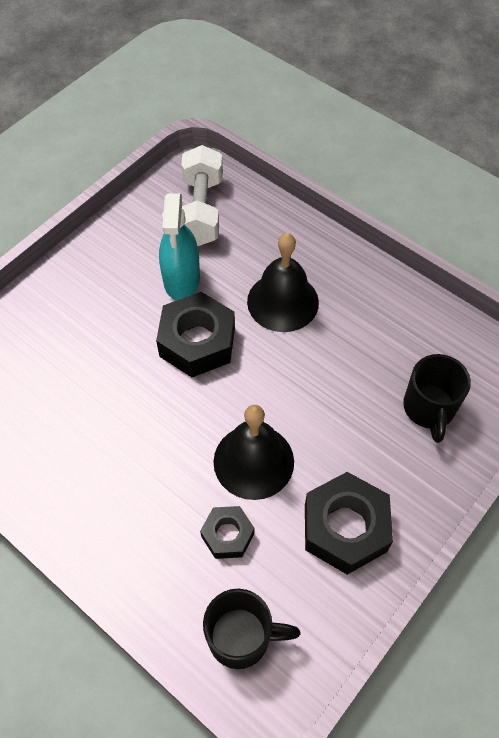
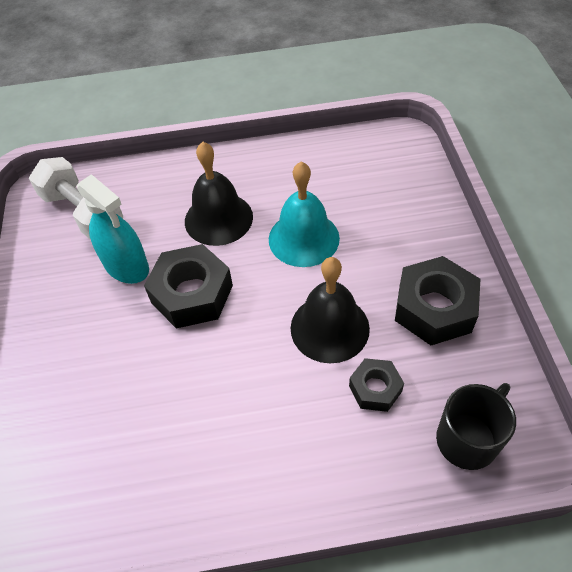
camera: 45 degrees left, 5 degrees down
black mug [403,354,471,443] -> none
none -> turquoise bell [269,162,340,267]

